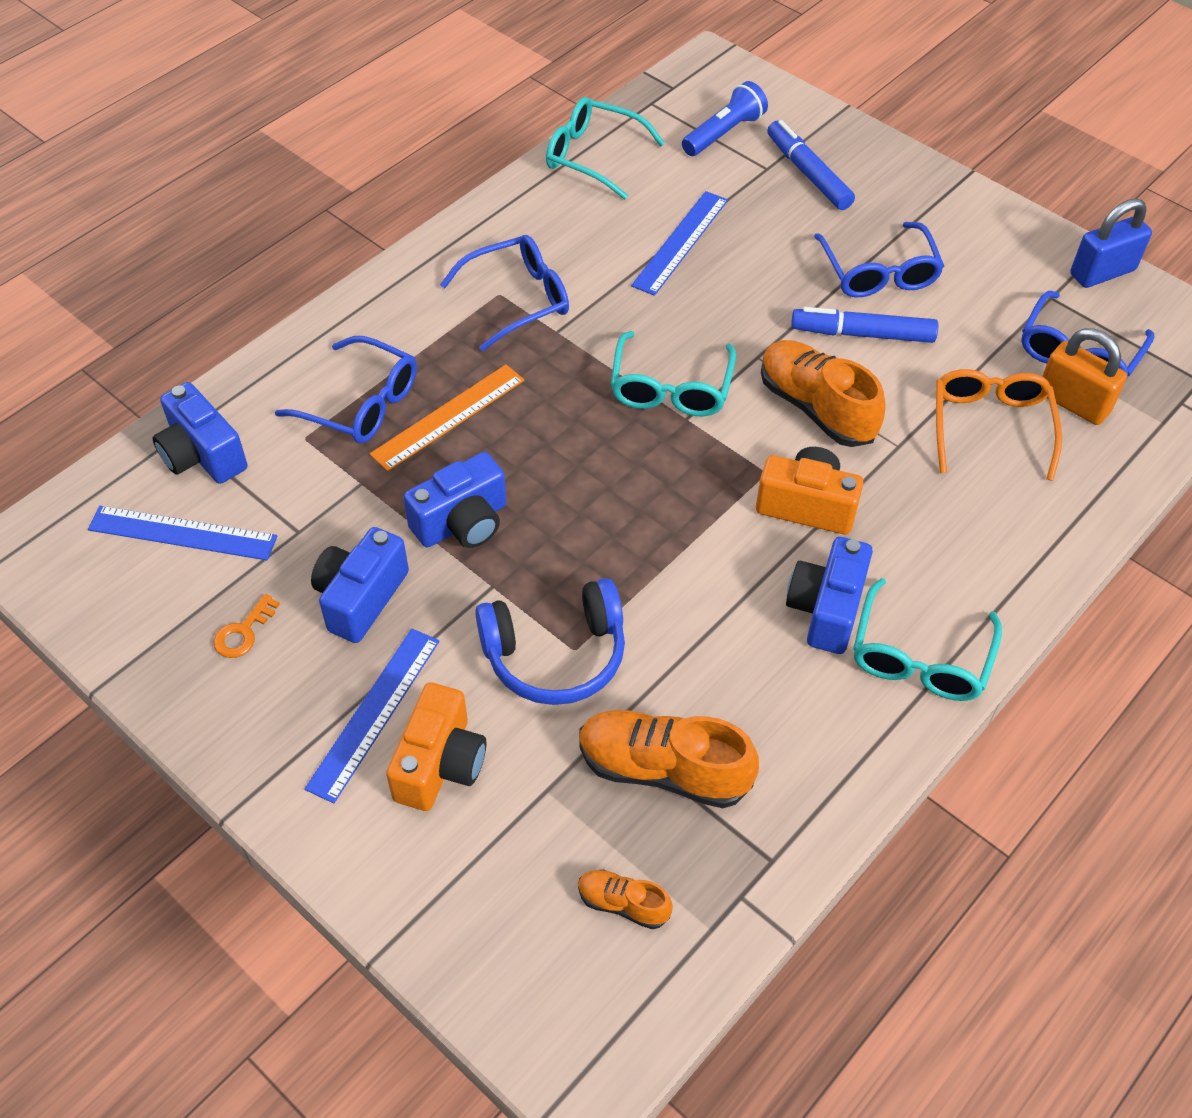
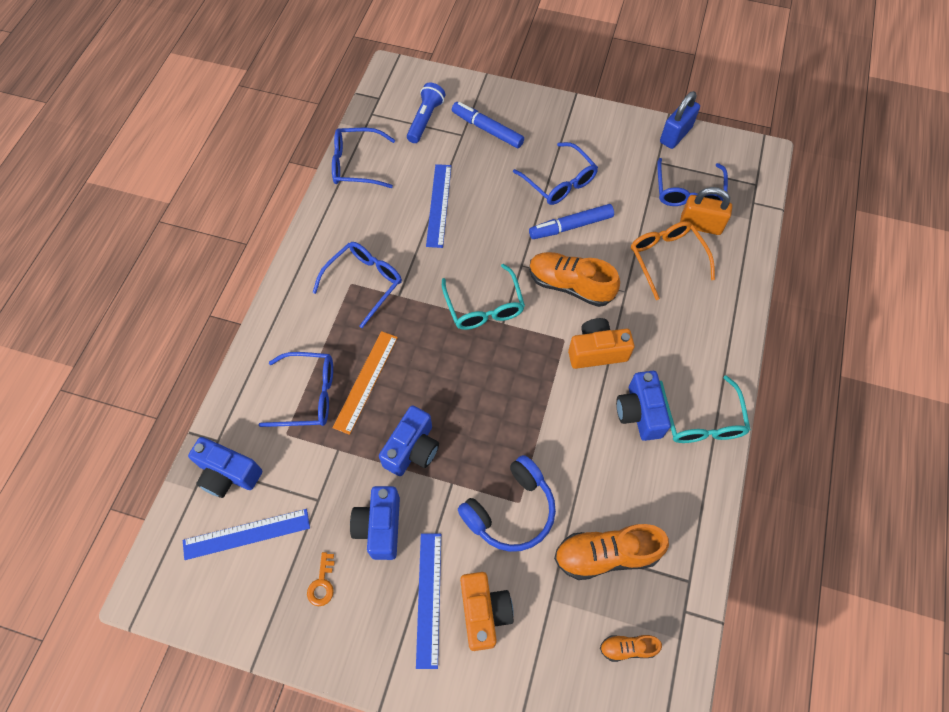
camera: 25 degrees left, 10 degrees up
turquoise glasses [546,97,665,200] -> blue glasses [332,128,395,188]

